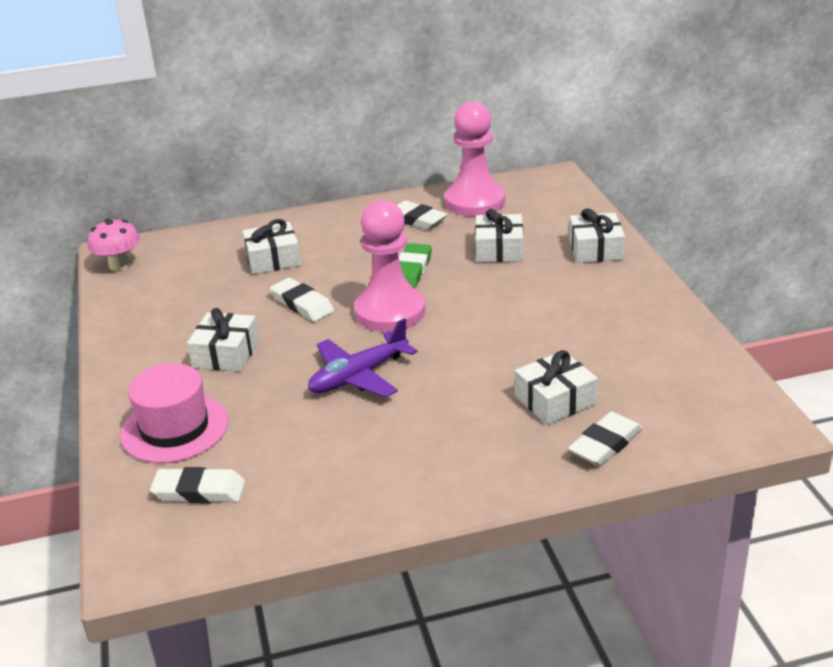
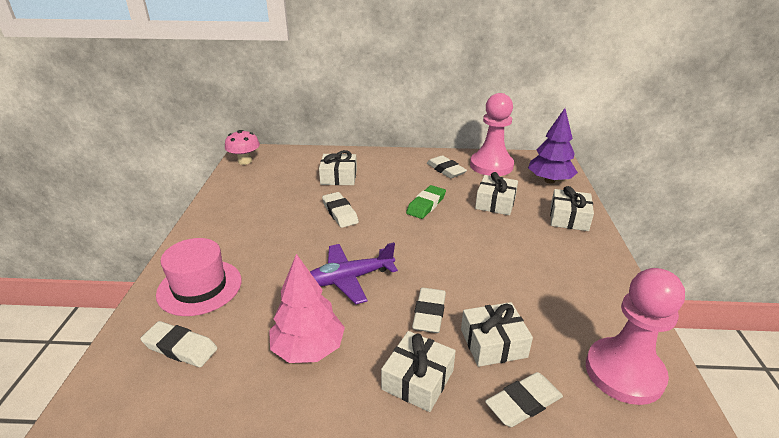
camera: 15 degrees right, 0 degrees up
white gift [187,308,259,372] -> white gift moved to [381,331,456,412]
pink pawn [354,200,425,332] -> pink pawn moved to [586,268,685,405]
none -> pink tree [269,254,345,363]
none -> white eraser [412,288,446,333]
none -> purple tree [528,108,578,184]

